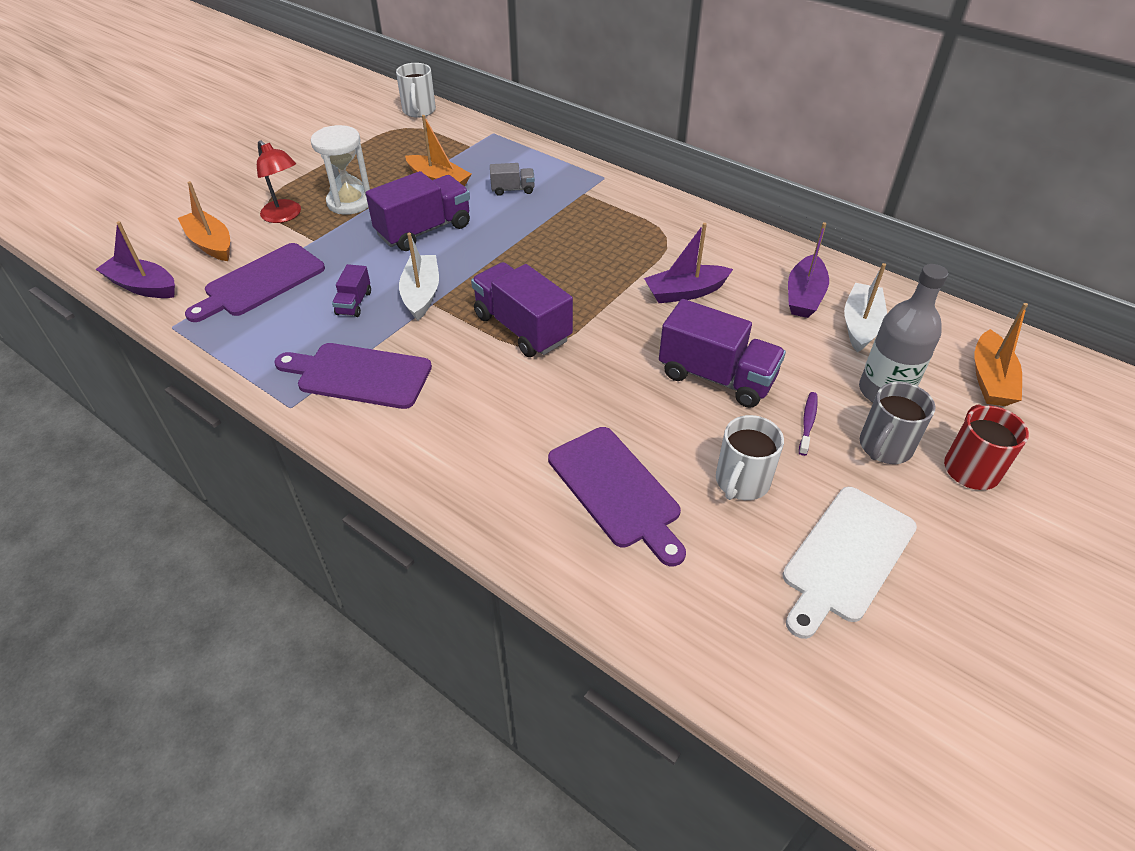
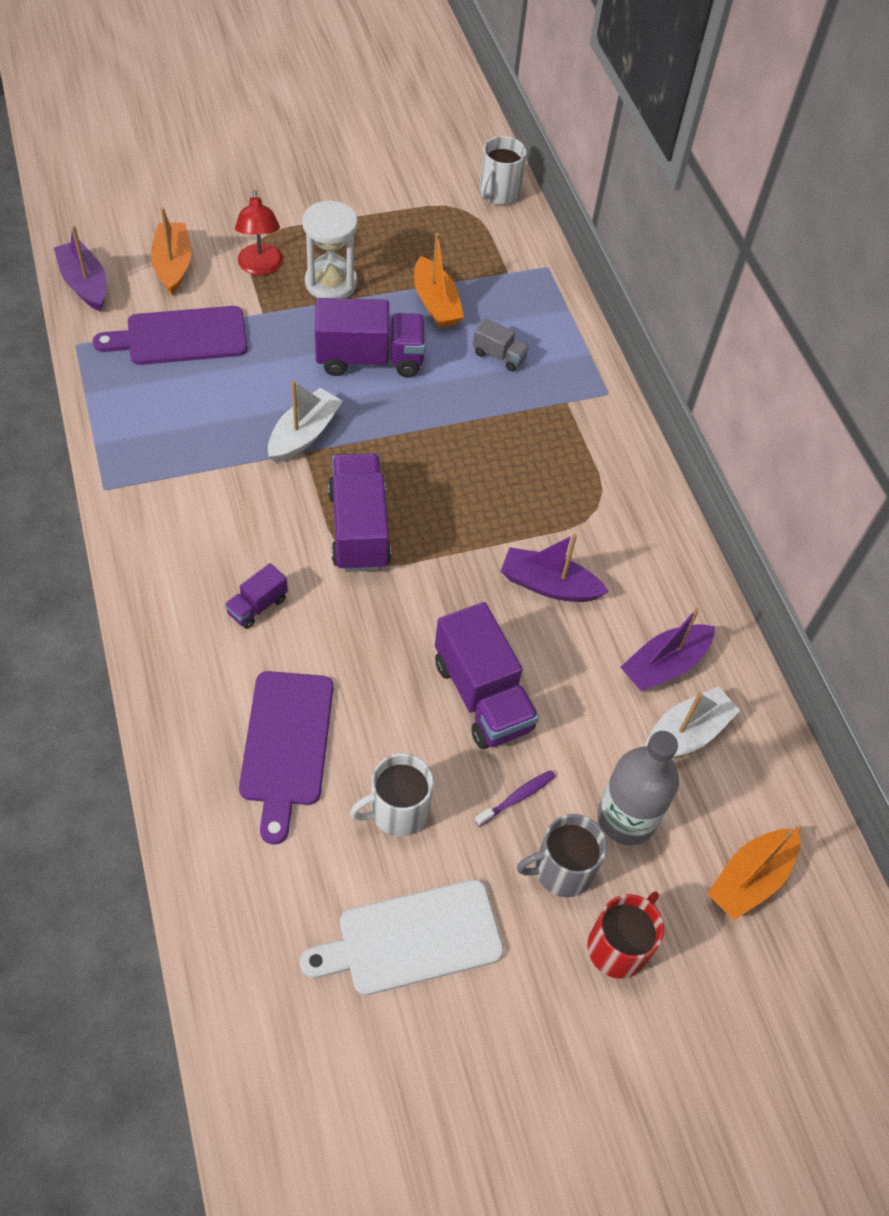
camera: 30 degrees right, 10 degrees up
purple cutting board [274,343,432,409] -> none
purple truck [332,264,371,317] -> purple truck moved to [225,563,288,629]

